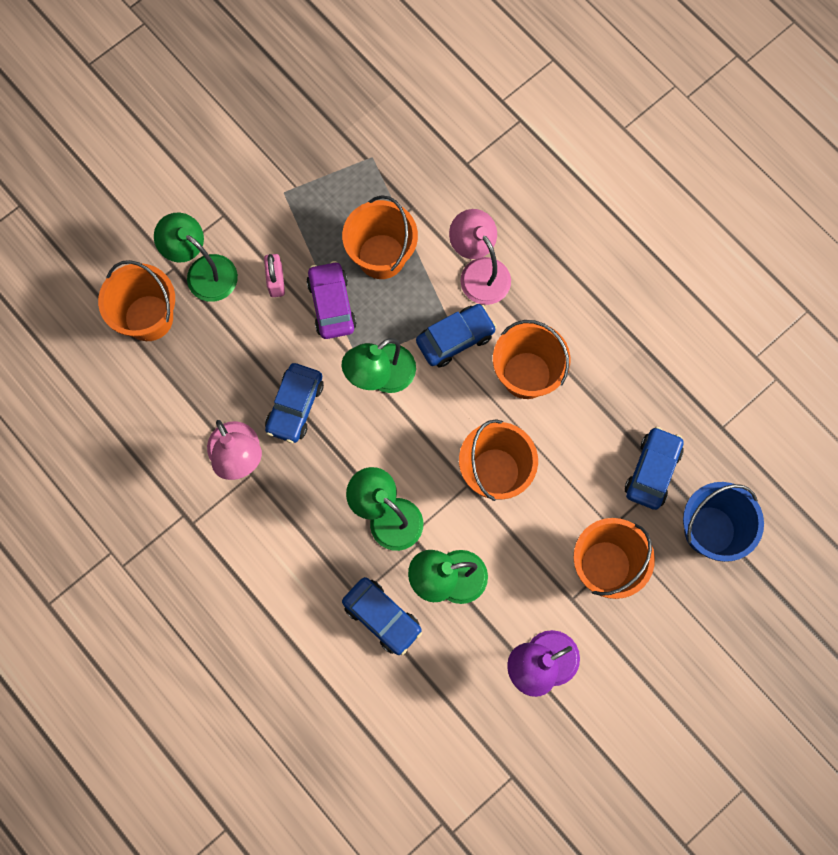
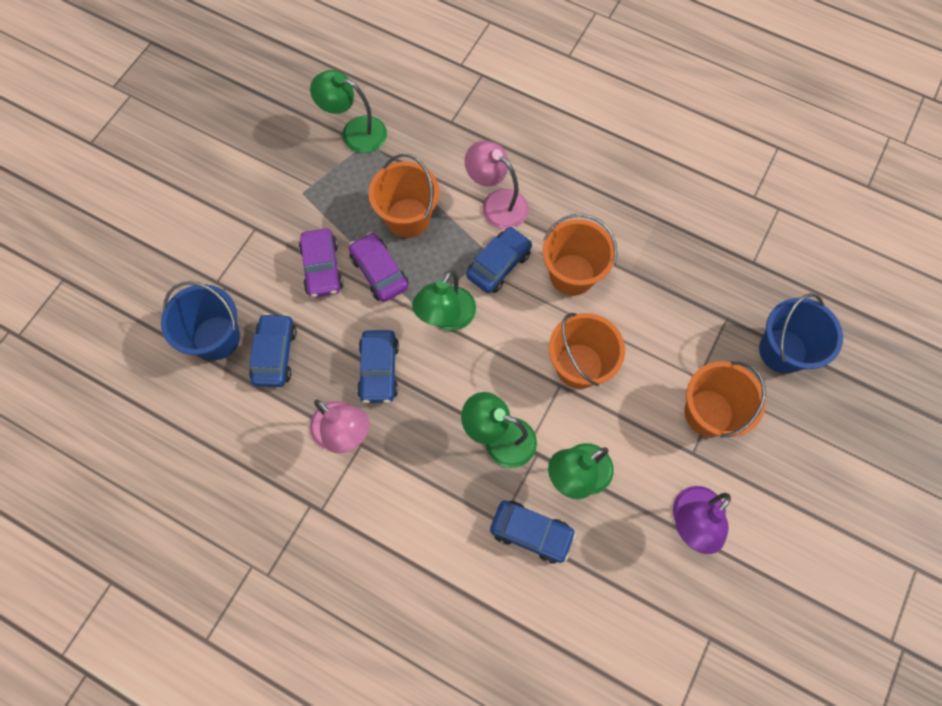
camera: 20 degrees left, 5 degrees down
orange bucket [98,260,175,341] -> blue bucket [161,281,240,360]
green lamp [154,212,238,302] -> green lamp moved to [310,70,387,153]
pink padlock [264,254,285,297] -> purple car [299,228,343,298]
blue car [625,427,684,510] -> blue car moved to [249,313,297,387]

